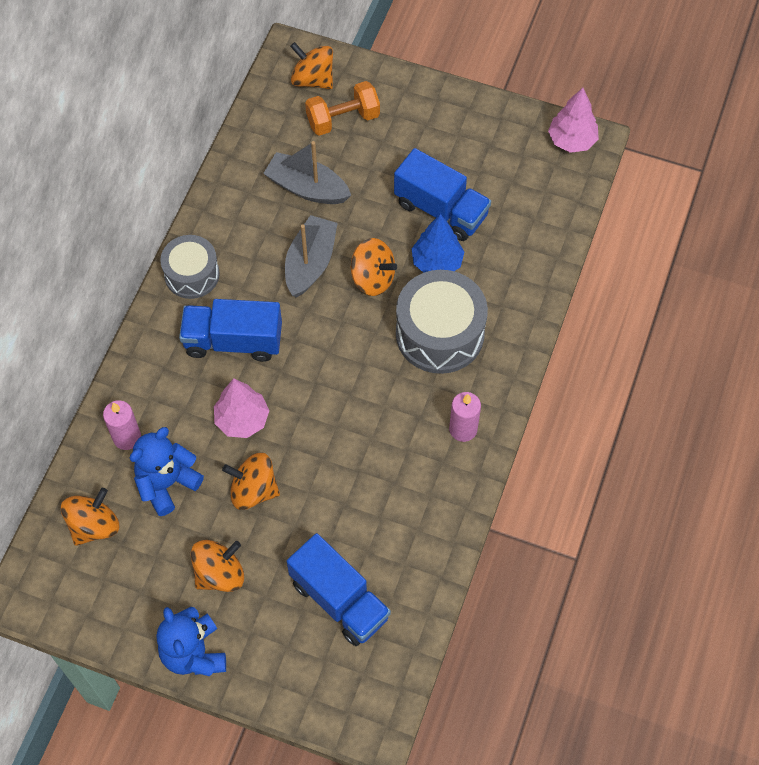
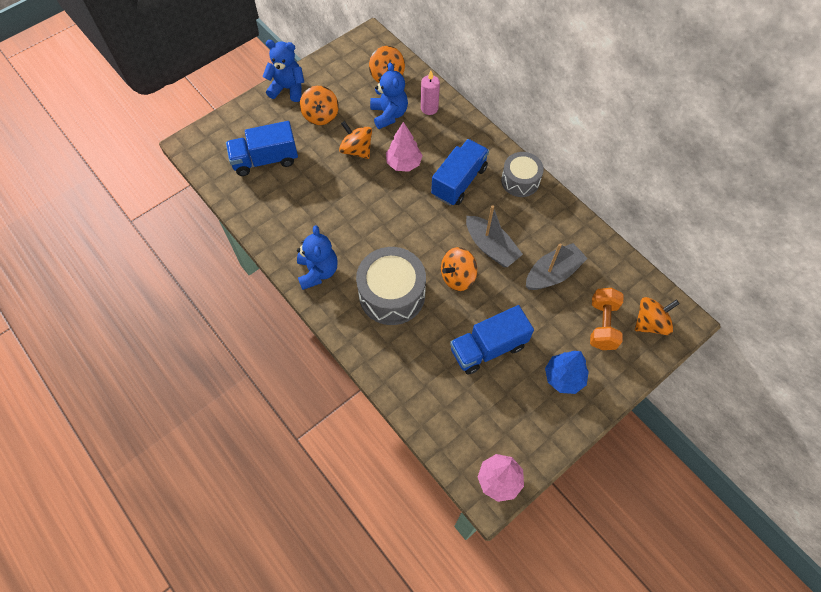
camera: 120 degrees right, 0 degrees up
orange spinning top [222,453,280,510] -> orange spinning top turned 90 degrees counterclockwise [339,121,372,159]
blue tree [412,214,464,273] -> blue tree moved to [545,351,589,394]
pink candle [449,392,481,442] -> blue teddy bear [297,225,338,290]

